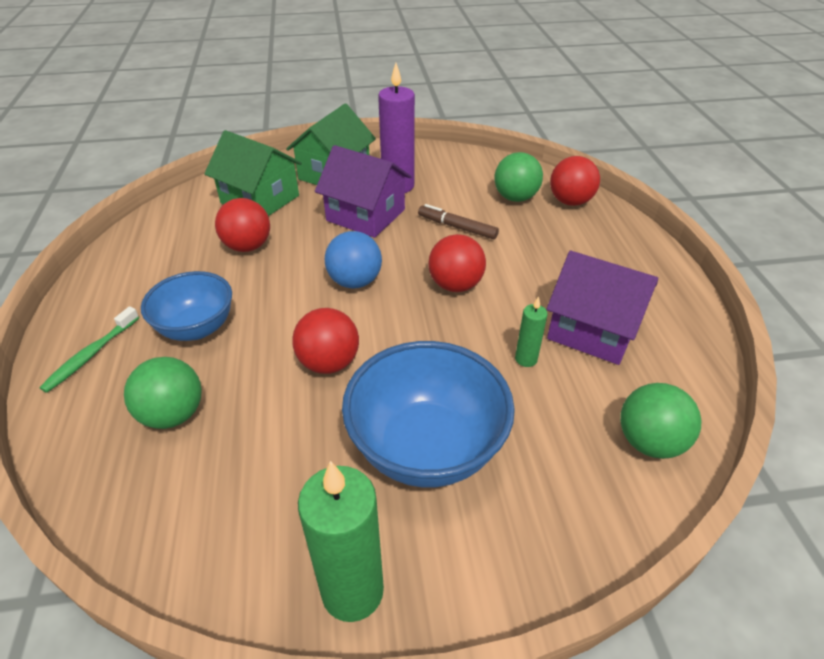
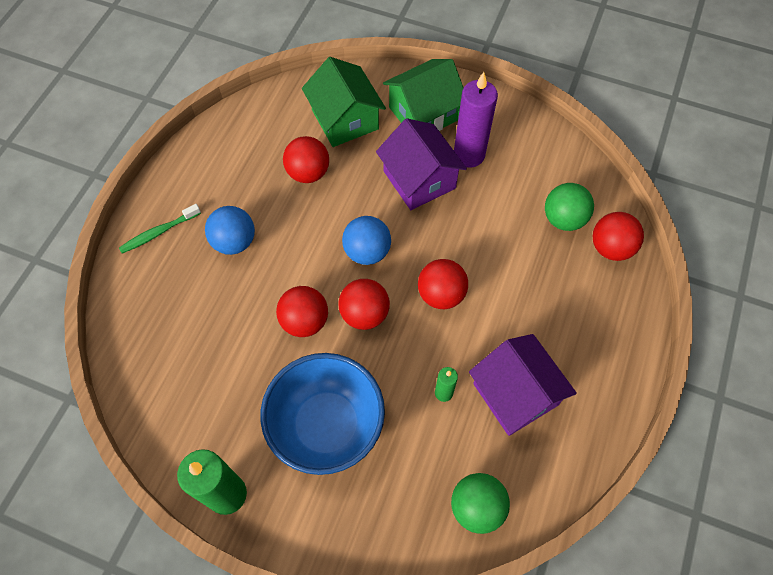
camera: 30 degrees right, 20 degrees up
green ball [124,357,202,429] -> none
blue bowl [141,271,232,341] -> blue ball [205,206,255,255]
brown marker [418,204,499,239] -> none
none -> red ball [338,279,390,330]

